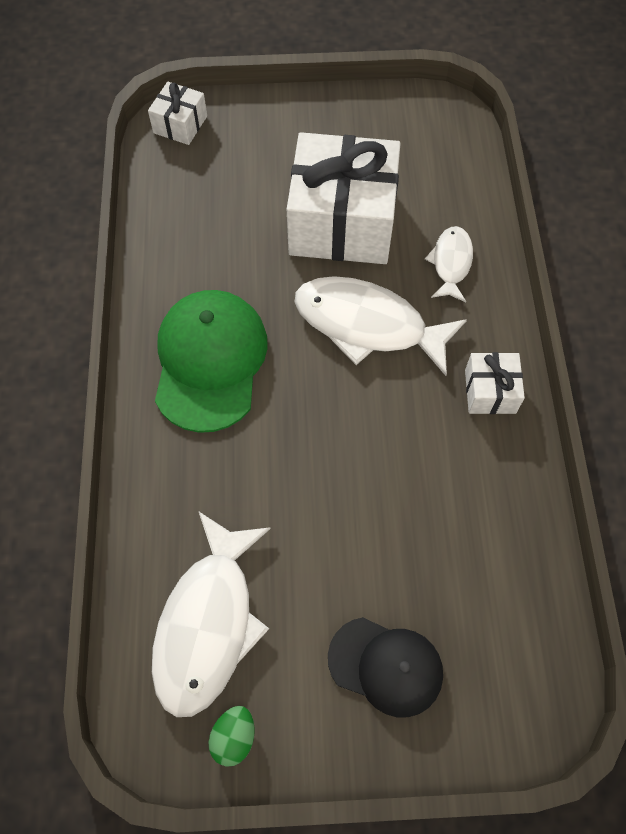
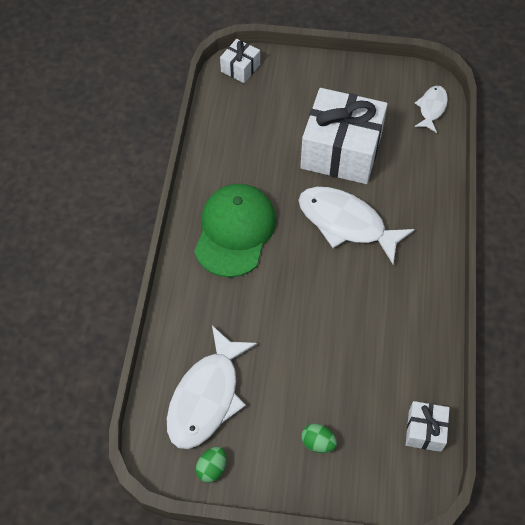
camera: 10 degrees right, 5 degrees down
black cap [328,617,443,717] -> green egg [301,423,337,453]
white fish [425,226,473,302] -> white fish moved to [414,86,448,133]
white gift [465,352,525,414] -> white gift moved to [406,401,449,452]

